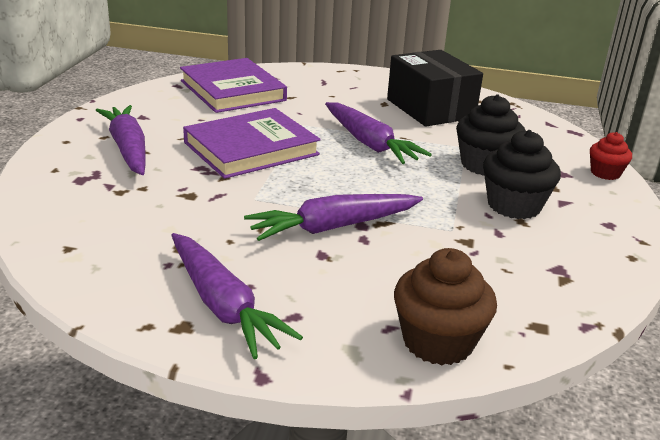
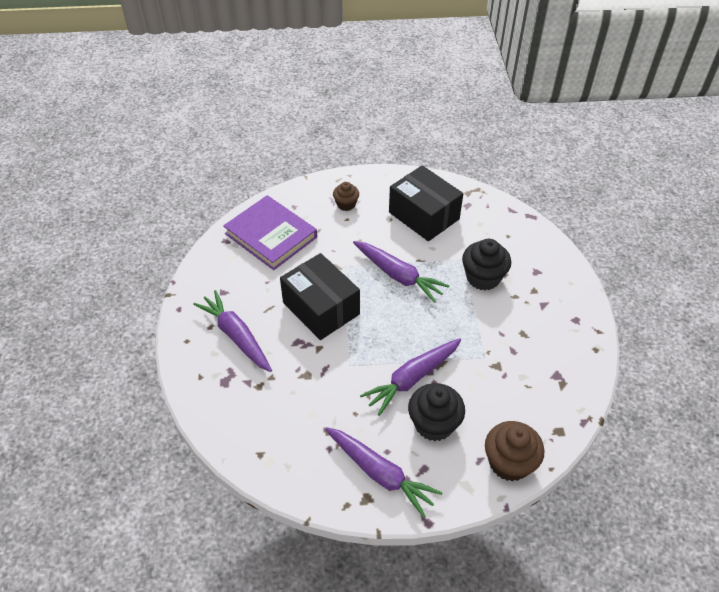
camera: 15 degrees left, 20 degrees up
purple book [183,108,321,179] -> black box [280,253,360,340]
black cupcake [483,130,561,219] -> black cupcake moved to [408,383,465,441]
red cupcake [590,132,632,180] -> none
none -> brown cupcake [333,182,359,211]

